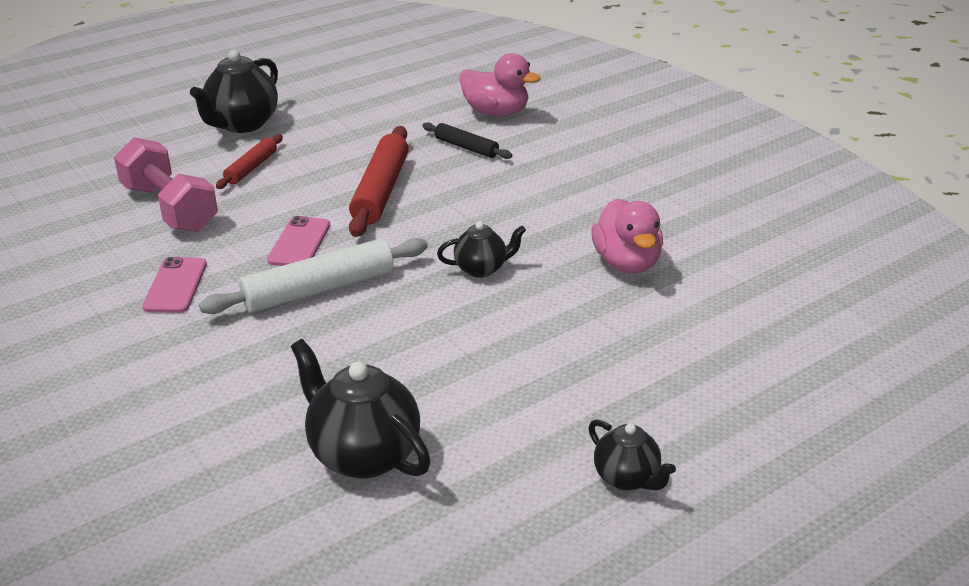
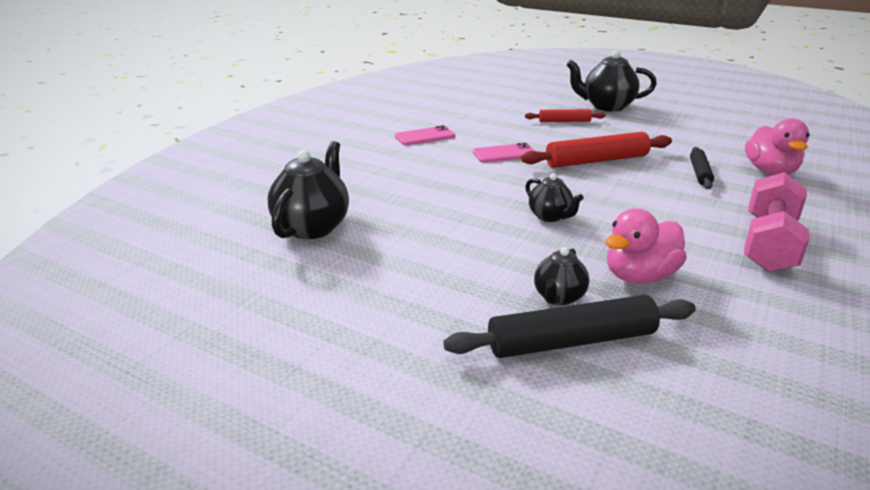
camera: 65 degrees right, 5 degrees down
pink dumbbell [114,137,218,232] -> pink dumbbell moved to [744,172,810,272]
white rolling pin [199,238,428,314] -> none
black teapot [589,419,676,491] -> black teapot moved to [534,247,589,306]
none -> black rolling pin [443,295,696,358]

